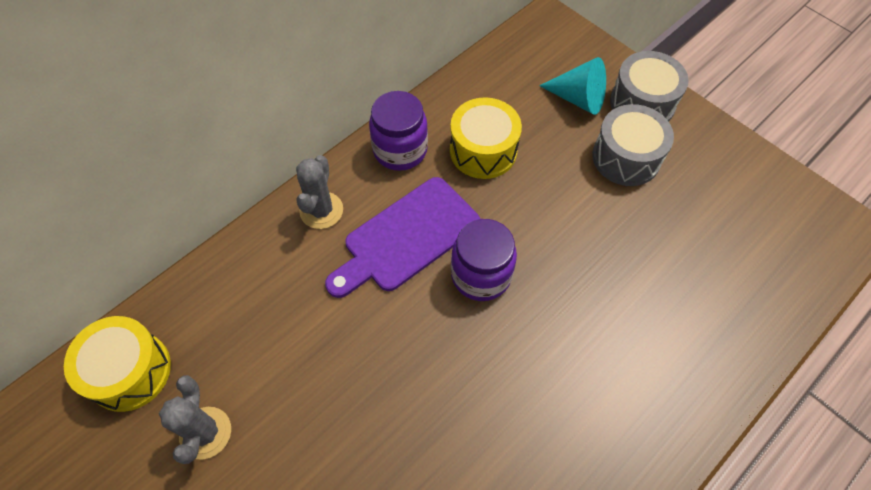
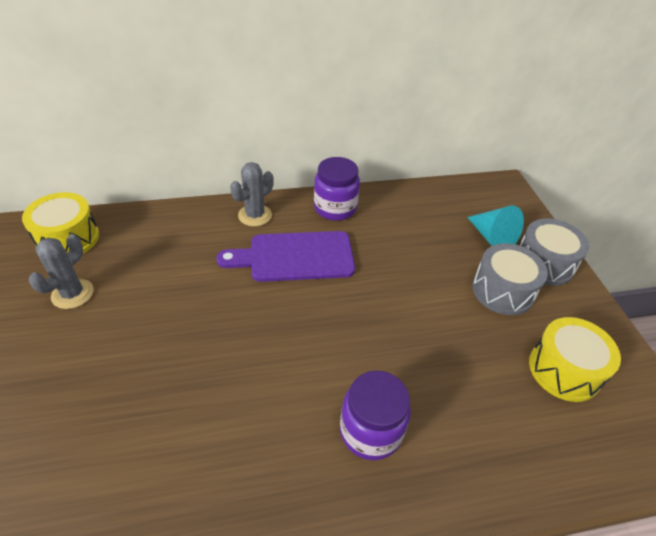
camera: 30 degrees right, 15 degrees down
yellow drum [450,97,522,179] -> yellow drum moved to [529,317,621,402]
purple jar [451,219,517,301] -> purple jar moved to [340,371,411,460]

